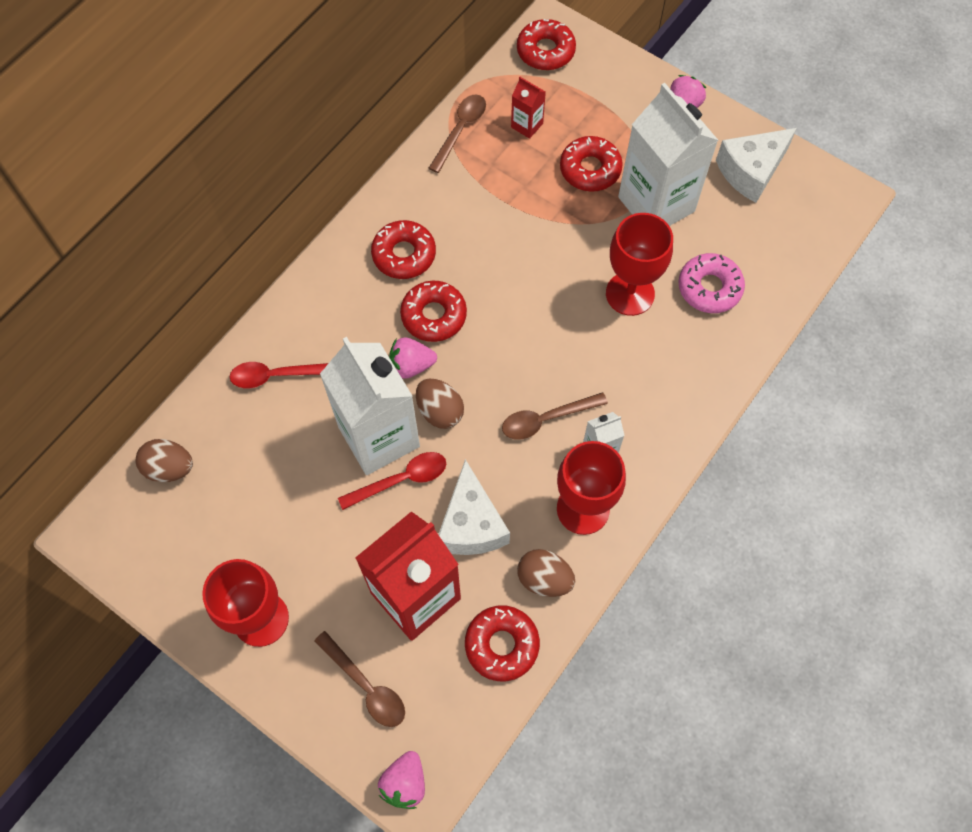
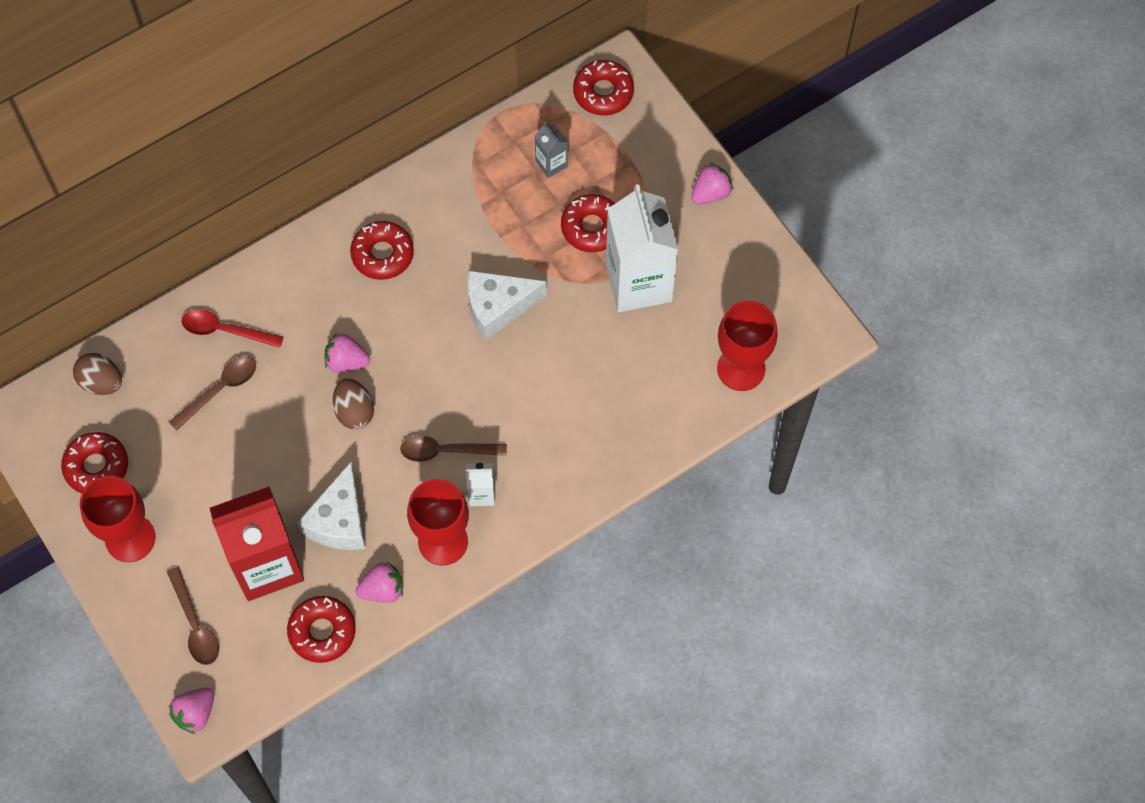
camera: 20 degrees right, 0 degrees up
white carton [320,337,420,475] -> none
red spoon [338,452,446,510] -> none
red donut [400,281,467,342] -> red donut moved to [61,432,128,493]
brown spoon [429,95,486,173] -> brown spoon moved to [169,356,256,431]
red carton [511,77,546,139] -> grey carton [535,122,568,178]
brown egg [517,549,575,597] -> pink strawberry [356,562,403,603]
red goblet [606,213,673,316] -> red goblet moved to [717,301,778,391]
pink donut [679,253,745,313] -> none
white cheese [716,128,797,203] -> white cheese moved to [467,270,547,341]

